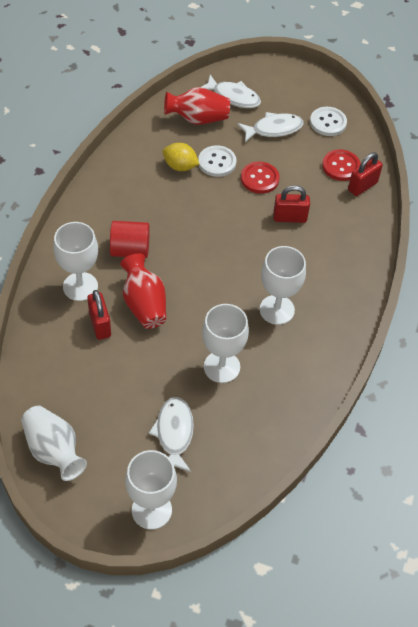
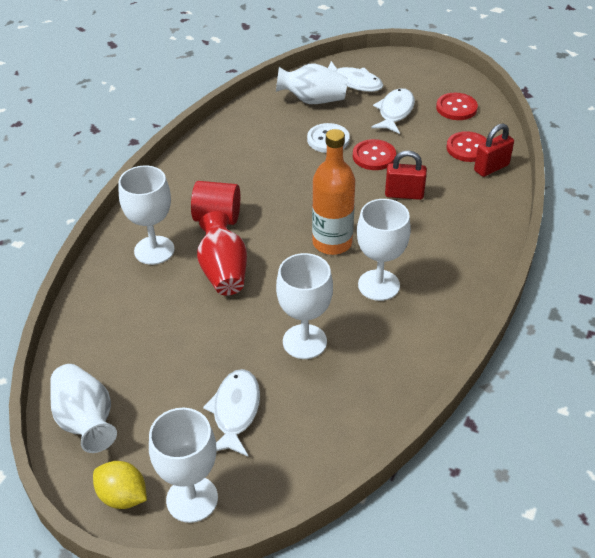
camera: 10 degrees right, 10 degrees down
red padlock [87,290,111,340] -> none
yellow lemon [163,143,199,171] -> yellow lemon moved to [93,461,147,509]
red vase [164,87,230,125] -> white vase [276,63,348,104]
white fish [237,112,304,142] -> white fish turned 60 degrees counterclockwise [371,88,415,134]
white button [310,107,347,136] -> red button [436,93,478,120]
none -> orange bottle [312,129,355,255]

